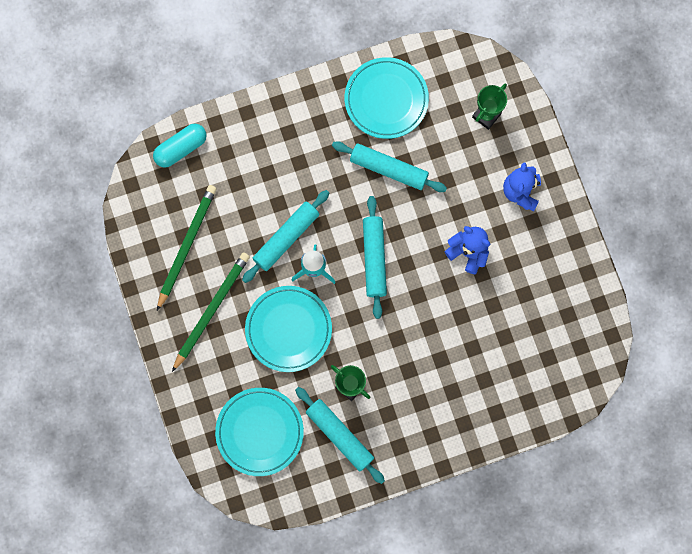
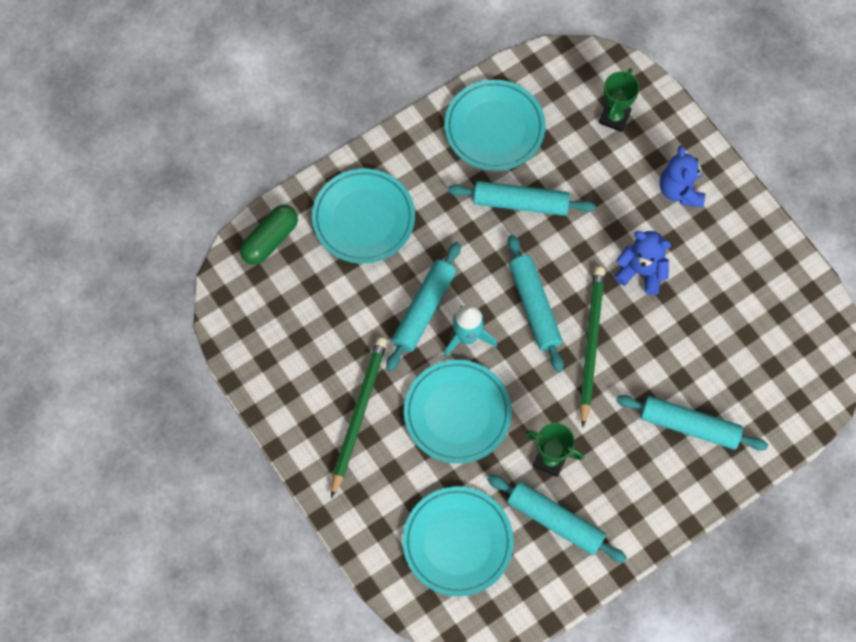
camera: 15 degrees left, 10 degrees down
turquoise capsule [153,124,207,168] -> green capsule [240,205,298,265]
green pencil [157,185,217,311] -> green pencil moved to [579,267,605,427]
none -> turquoise plate [312,169,415,264]
none -> turquoise rolling pin [616,395,768,451]

